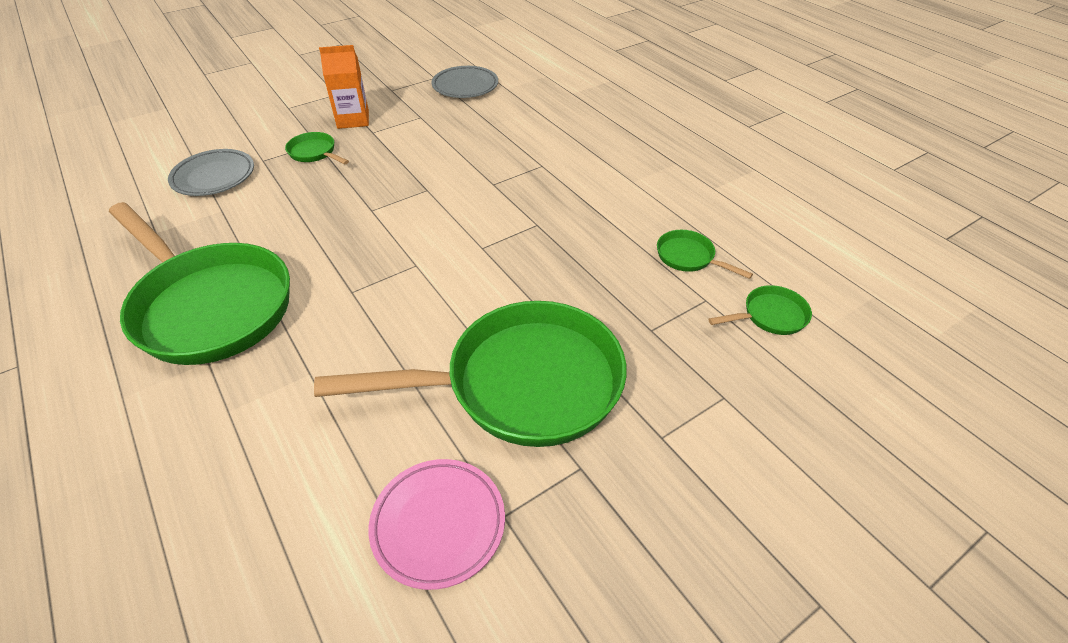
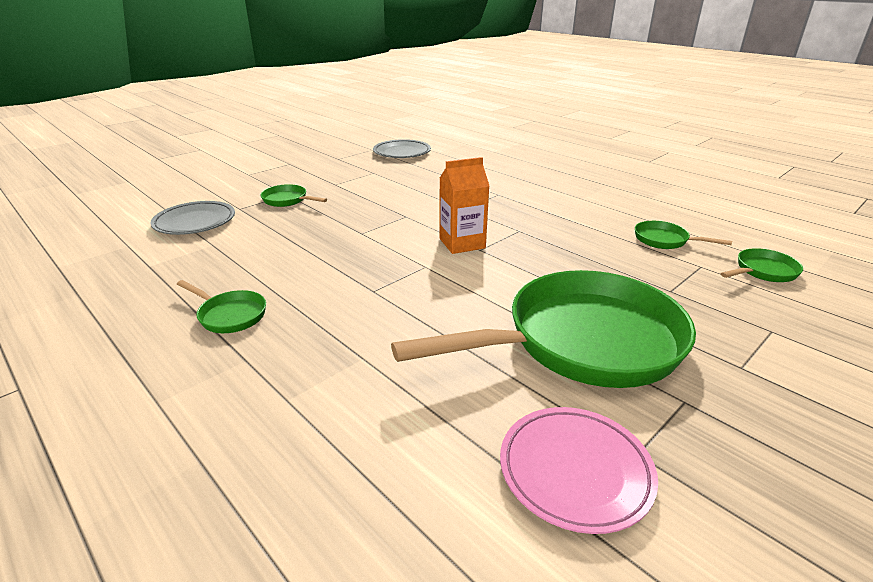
camera: 10 degrees left, 15 degrees down
green pan [109,202,290,365] -> green pan [177,280,266,333], size x0.41
orange carton [319,45,369,129] -> orange carton moved to [439,157,489,254]

